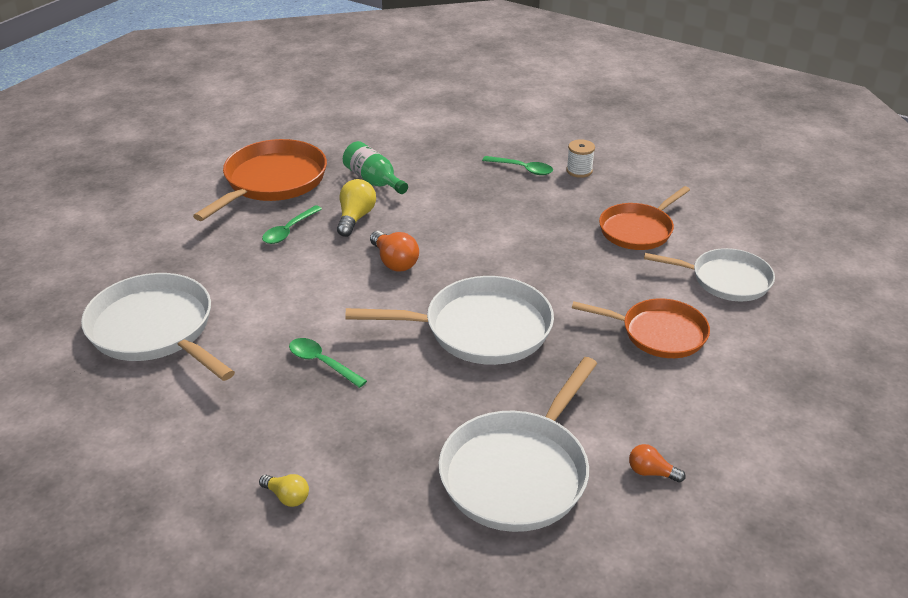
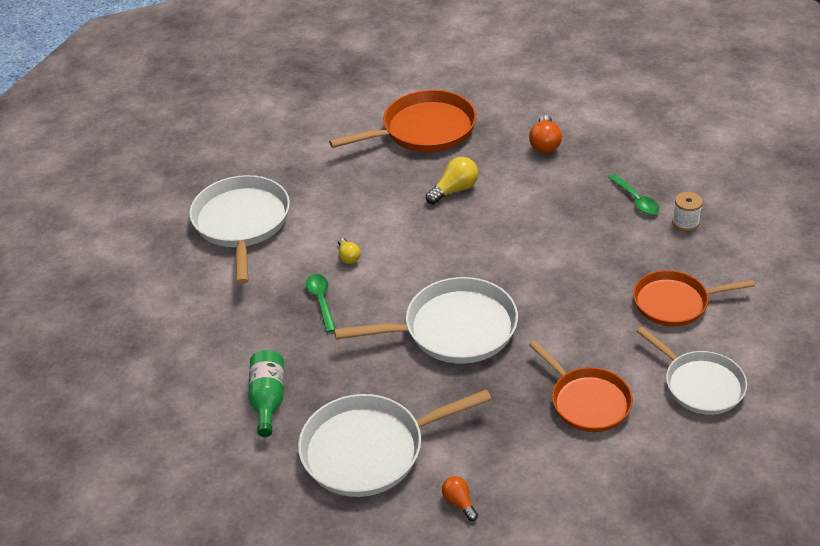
camera: 40 degrees right, 5 degrees up
yellow light bulb [259,474,309,507] -> yellow light bulb moved to [338,237,361,264]
green spoon [262,205,322,244] -> none
green bottle [343,141,408,194] -> green bottle moved to [248,350,284,437]
white pan [345,276,554,365] -> white pan turned 45 degrees counterclockwise [334,277,518,364]
orange light bulb [370,231,419,271] -> orange light bulb moved to [529,115,562,153]

